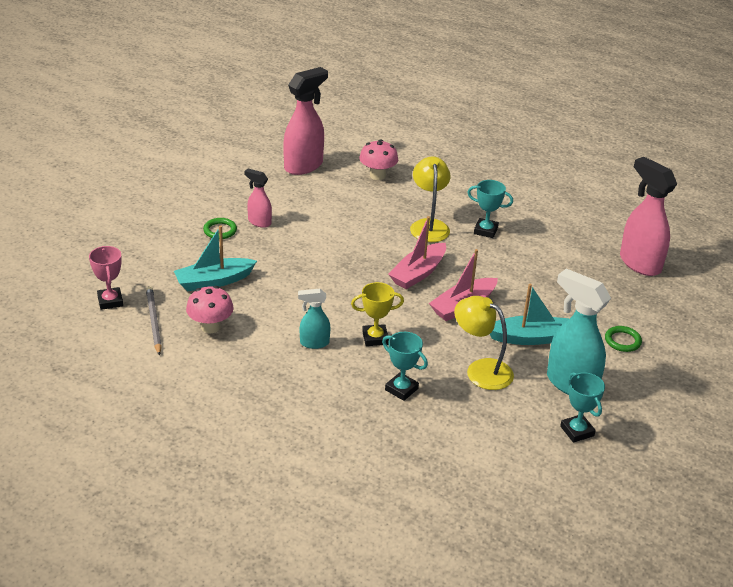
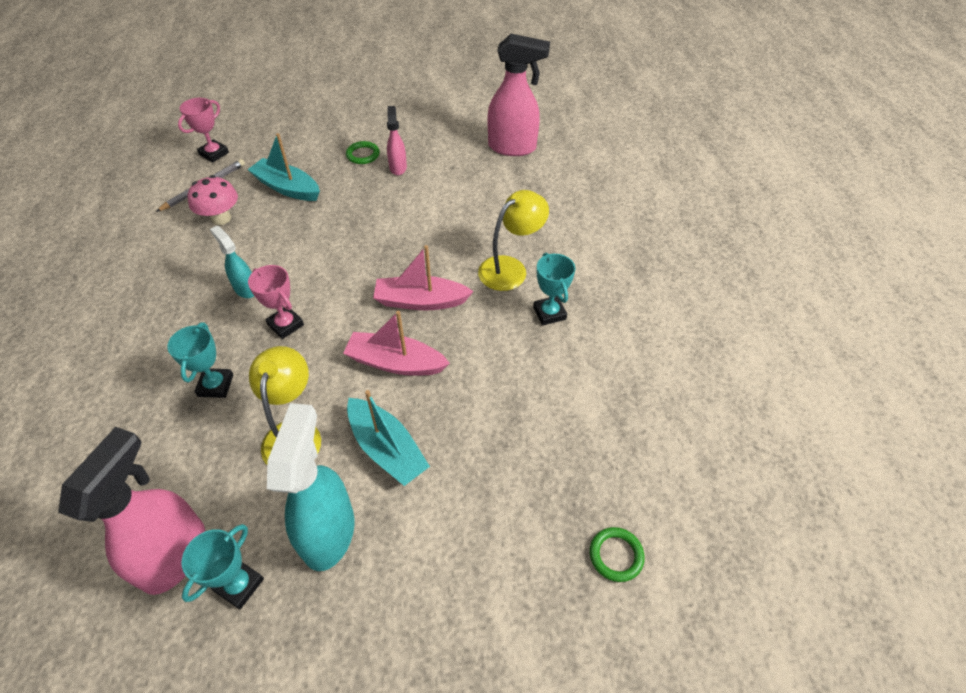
camera: 55 degrees right, 15 degrees up
yellow trophy [351,282,404,346] -> pink trophy [248,265,304,339]
pink mushroom [359,140,398,180] -> none
green ring [605,326,642,352] -> green ring moved to [590,527,645,582]
pink spray bottle [620,157,677,276] -> pink spray bottle moved to [58,427,205,595]

